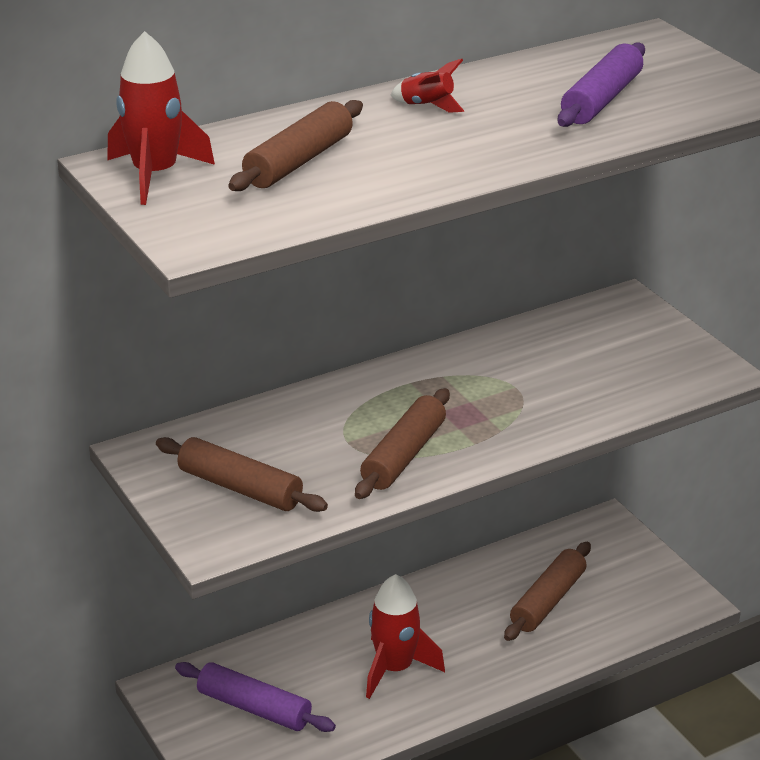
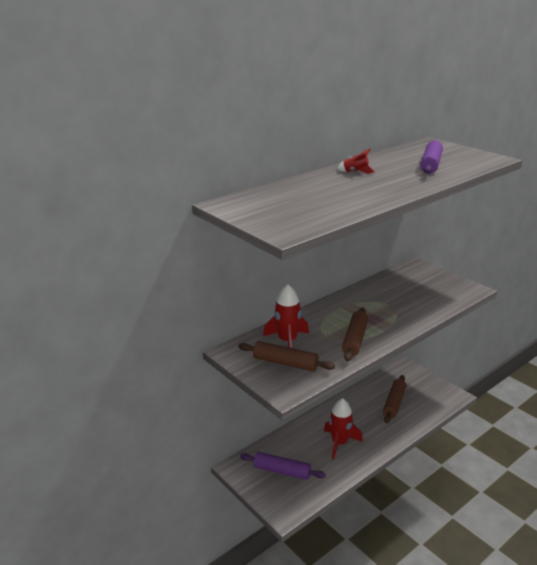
camera: 10 degrees left, 5 degrees down
red rocket [107,31,215,205] -> red rocket moved to [263,284,309,348]
brown rolling pin [228,100,363,191] -> none

